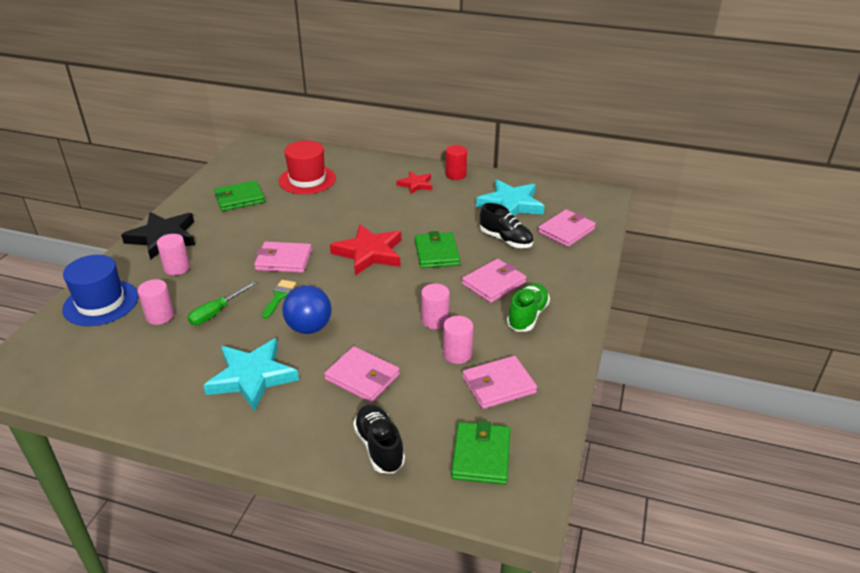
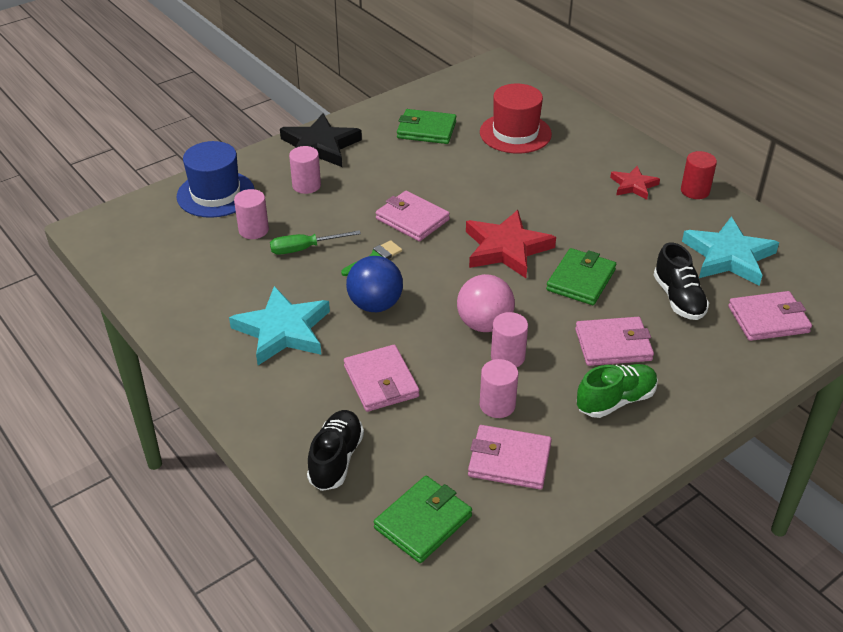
camera: 35 degrees right, 5 degrees up
none -> pink ball [457,274,515,332]

